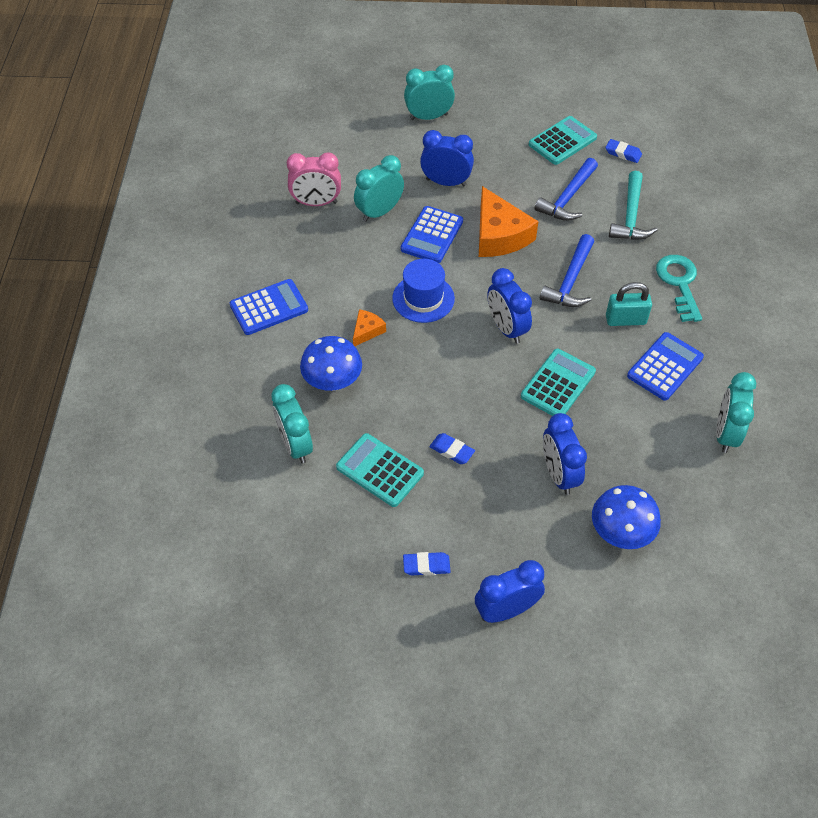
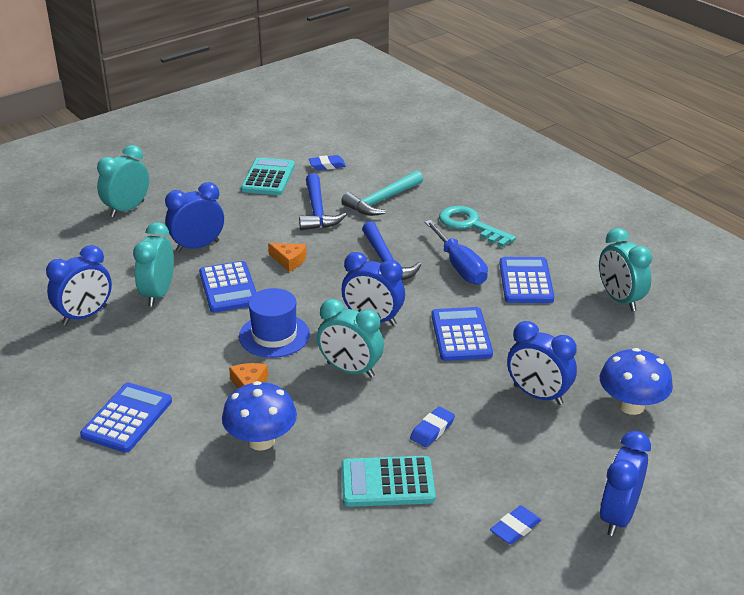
camera: 40 degrees left, 20 degrees down
turquoise clock [271,384,313,464] -> turquoise clock moved to [317,299,384,378]
pink clock [287,152,341,206] -> blue clock [46,245,112,325]
blue eraser [429,433,475,464] -> blue eraser turned 45 degrees counterclockwise [410,406,455,447]
orange cheese [479,186,539,257] -> orange cheese [268,243,306,272], size x0.49
turquoise calculator [521,349,596,416] -> blue calculator [431,307,493,361]
turquoise padlock [606,282,652,326] -> blue screwdriver [425,220,488,285]
turquoise hammer [609,171,658,240] -> turquoise hammer turned 75 degrees clockwise [341,170,423,216]

